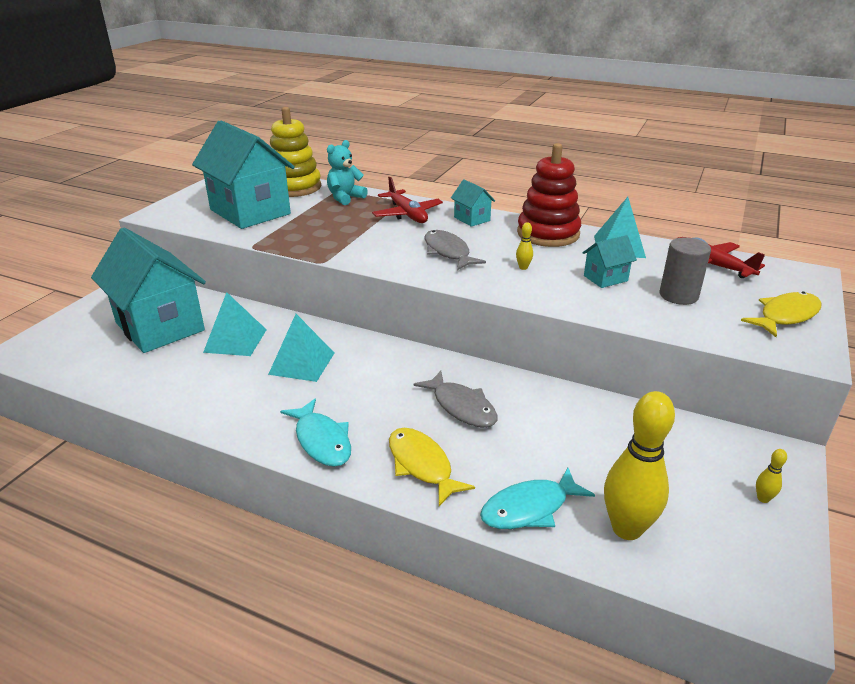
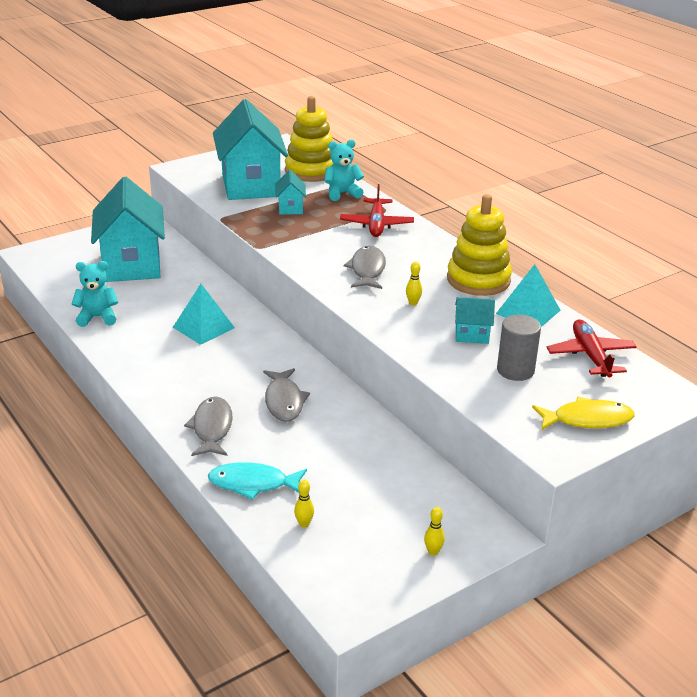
camera: 30 degrees right, 0 degrees up
turquoise pyramid [203,292,267,356] -> none
turquoise fish [280,399,351,467] -> none
yellow fish [389,428,475,506] -> grey fish [184,396,233,456]
turquoise house [451,179,495,227] -> turquoise house moved to [275,170,306,215]
red stacking toy [517,143,581,247] -> yellow stacking toy [447,194,512,296]
yellow bowling pin [604,391,675,540] -> yellow bowling pin [294,480,314,528], size x0.40
none -> turquoise teddy bear [72,261,118,327]

